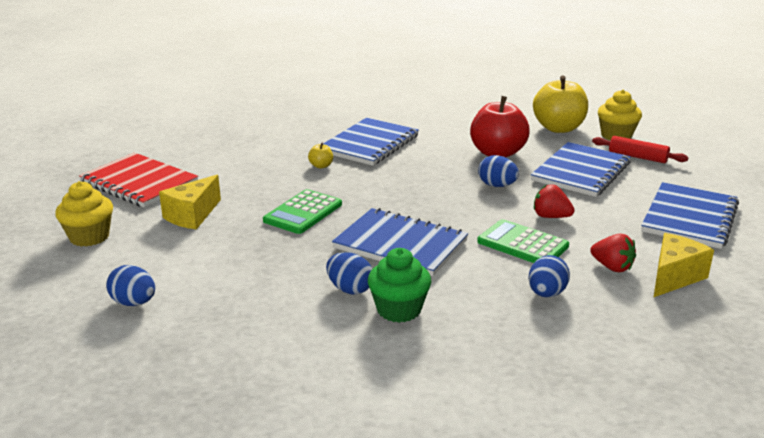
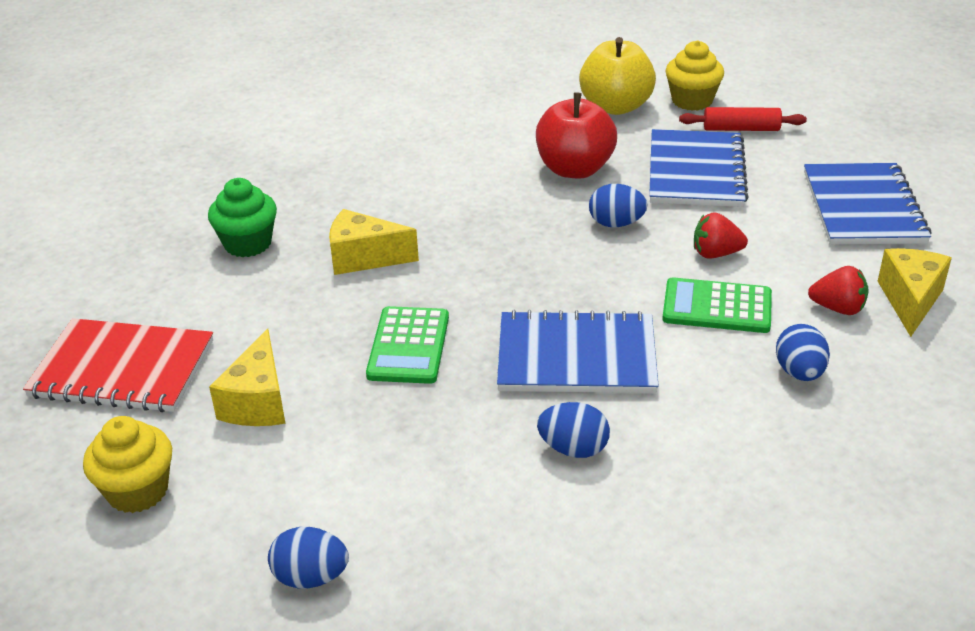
camera: 25 degrees left, 10 degrees up
yellow apple [308,143,333,169] -> yellow cheese [329,209,419,275]
blue notebook [324,118,419,166] -> none
green cupcake [368,248,431,323] -> green cupcake moved to [208,178,277,257]

